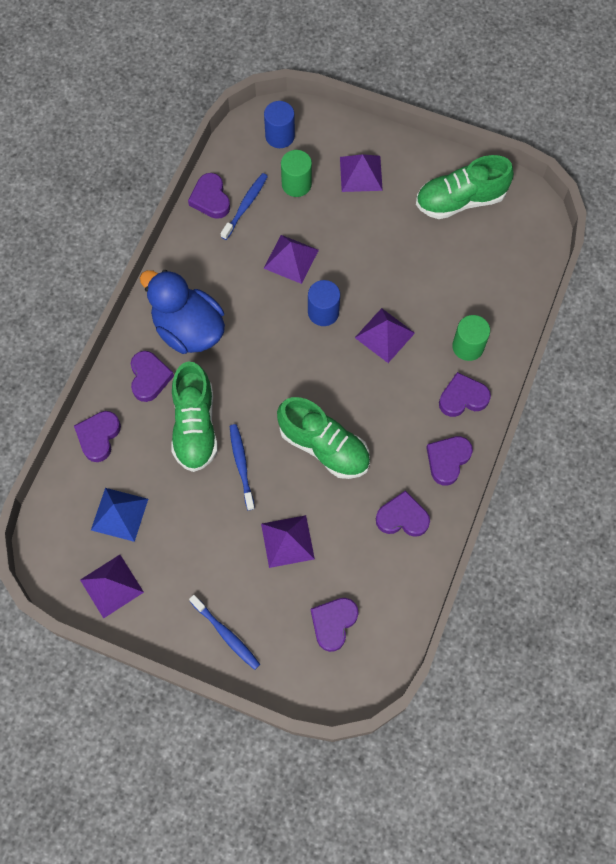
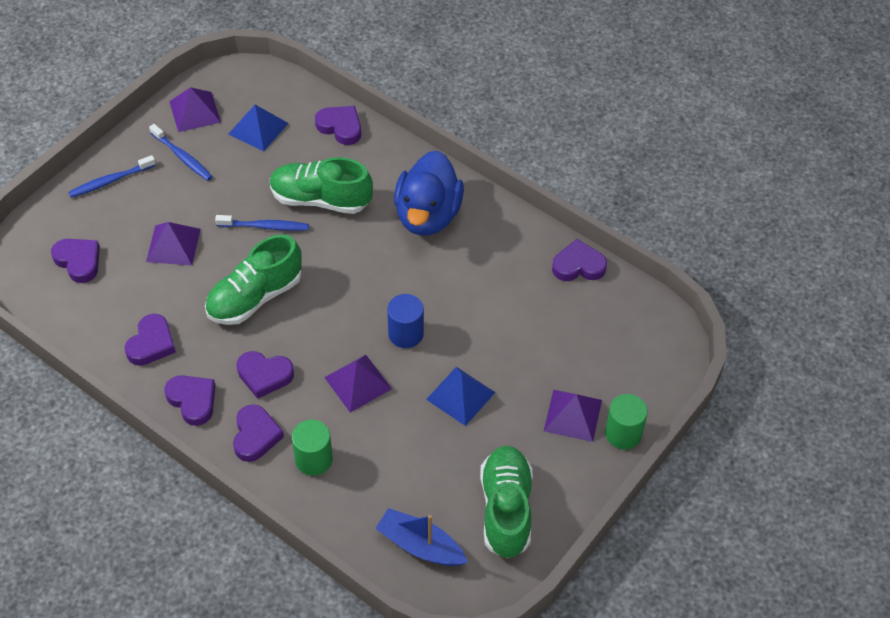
camera: 105 degrees right, 15 degrees down
purple heart [131,351,174,402] -> purple heart moved to [237,351,294,399]
blue duck [140,269,225,354] -> blue duck turned 135 degrees clockwise [394,150,464,235]
blue toothbrush [221,173,268,240] -> blue toothbrush moved to [149,124,213,181]
purple pyramid [263,235,319,284] -> none
blue cylinder [264,101,295,148] -> none
green cylinder [281,150,312,197] -> green cylinder moved to [605,394,648,449]
none -> blue boat [375,508,468,566]
none -> blue pyramid [426,367,495,426]

